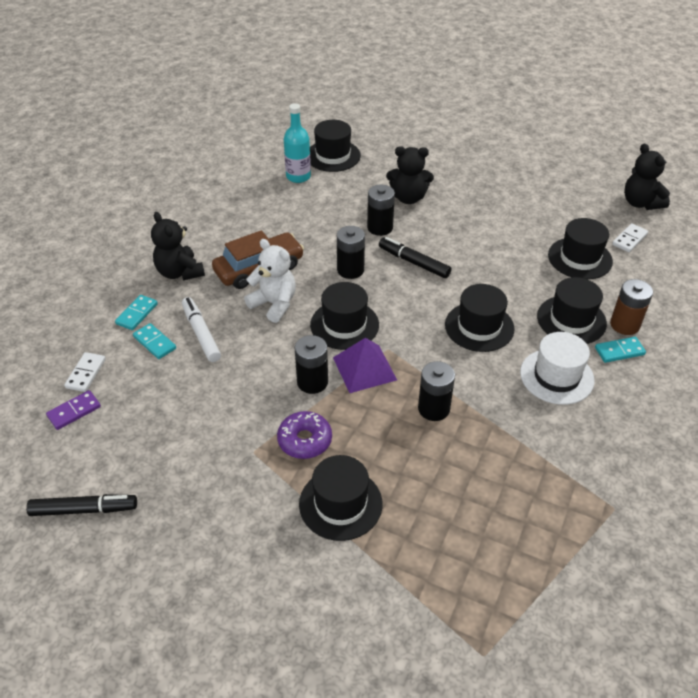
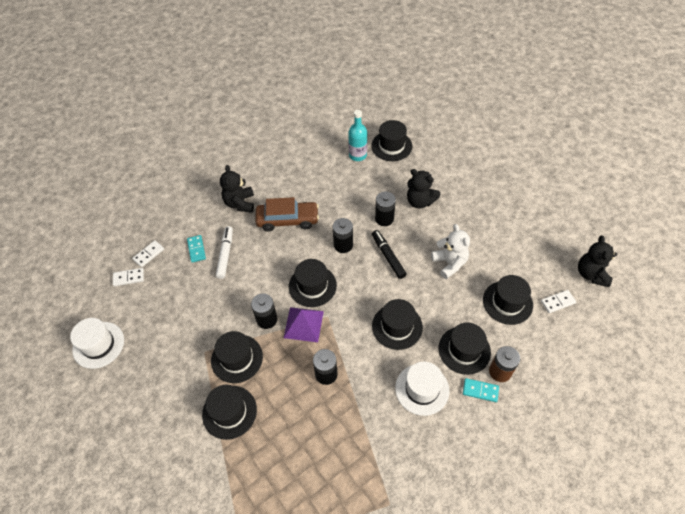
camera: 30 degrees right, 10 degrees up
black marker [26,494,137,516] -> white hat [70,318,124,369]
purple domino [46,390,101,430] -> white domino [113,268,144,286]
turquoise domino [115,295,158,330] -> none
white teddy bear [244,239,296,323] -> white teddy bear moved to [431,224,470,279]
purple donut [277,411,332,459] -> black hat [211,331,263,383]

